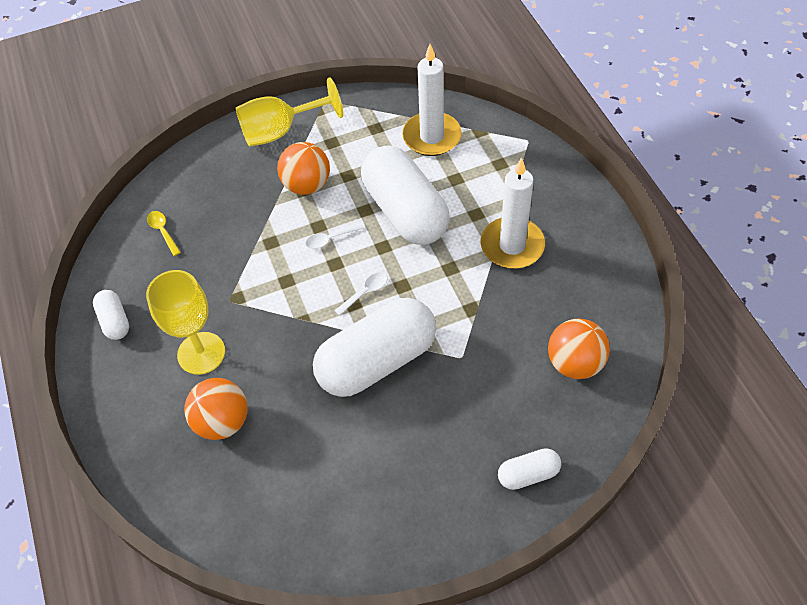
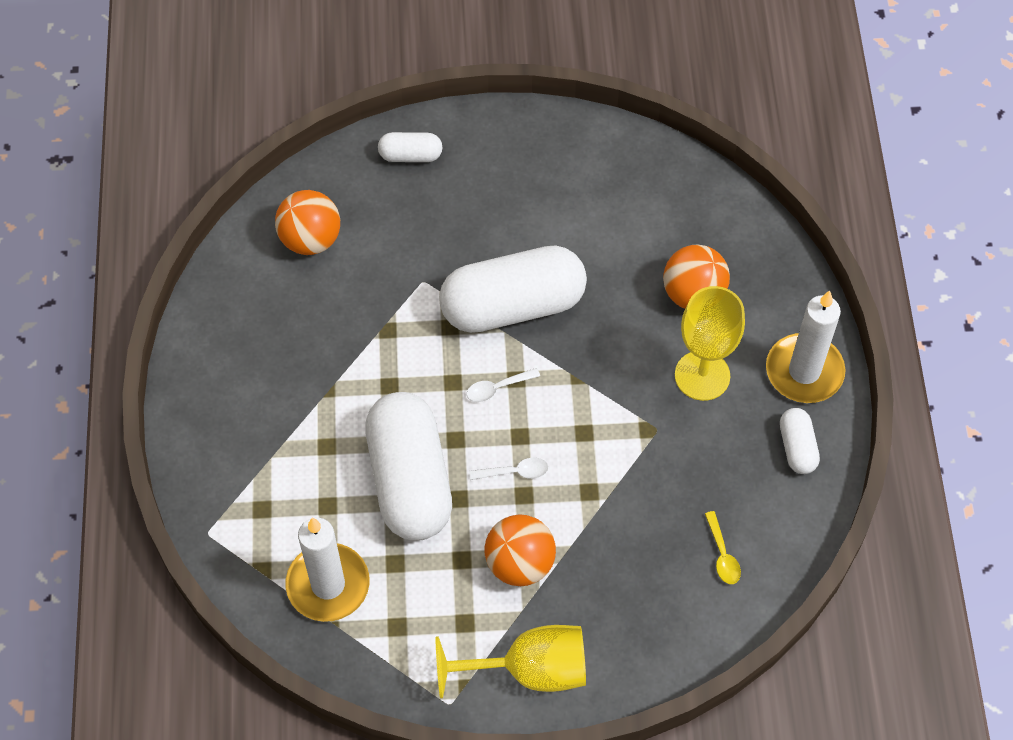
camera: 165 degrees left, 5 degrees up
white candle [481,157,545,269] -> white candle moved to [766,290,846,403]

